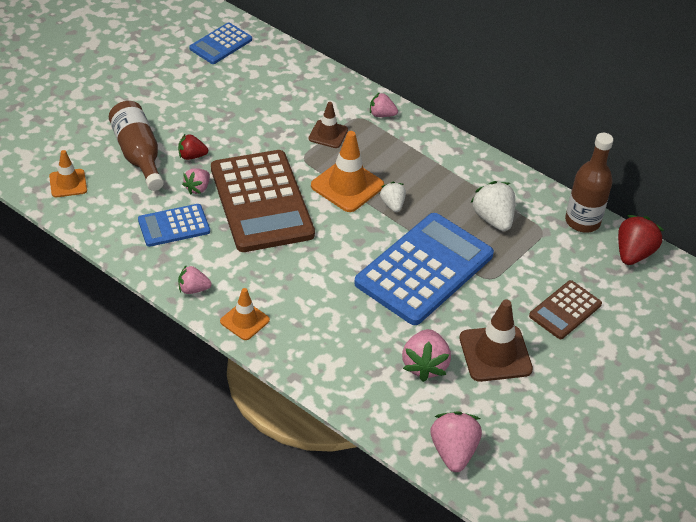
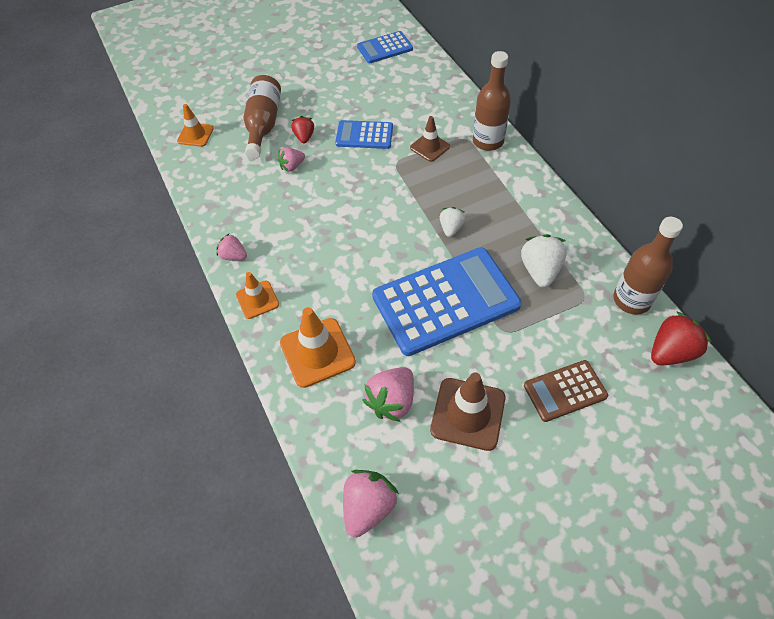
camera: 30 degrees right, 10 degrees up
blue calculator [138,204,210,247] -> blue calculator moved to [335,120,393,149]
red strawberry [178,134,208,160] -> red strawberry turned 60 degrees clockwise [291,116,314,143]
brown calculator [211,150,315,252] -> none
orange traffic cone [311,131,384,212] -> orange traffic cone moved to [280,307,356,388]
pink strawberry [370,92,398,117] -> brown bottle [473,51,511,151]

